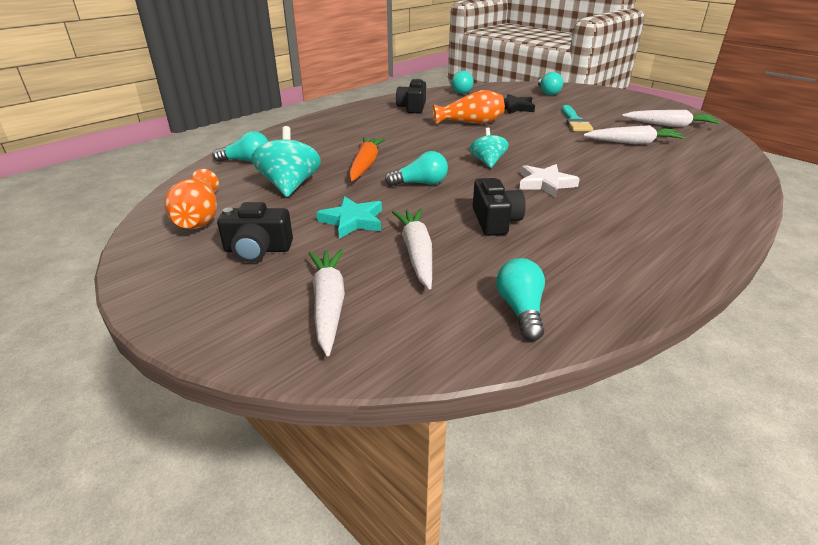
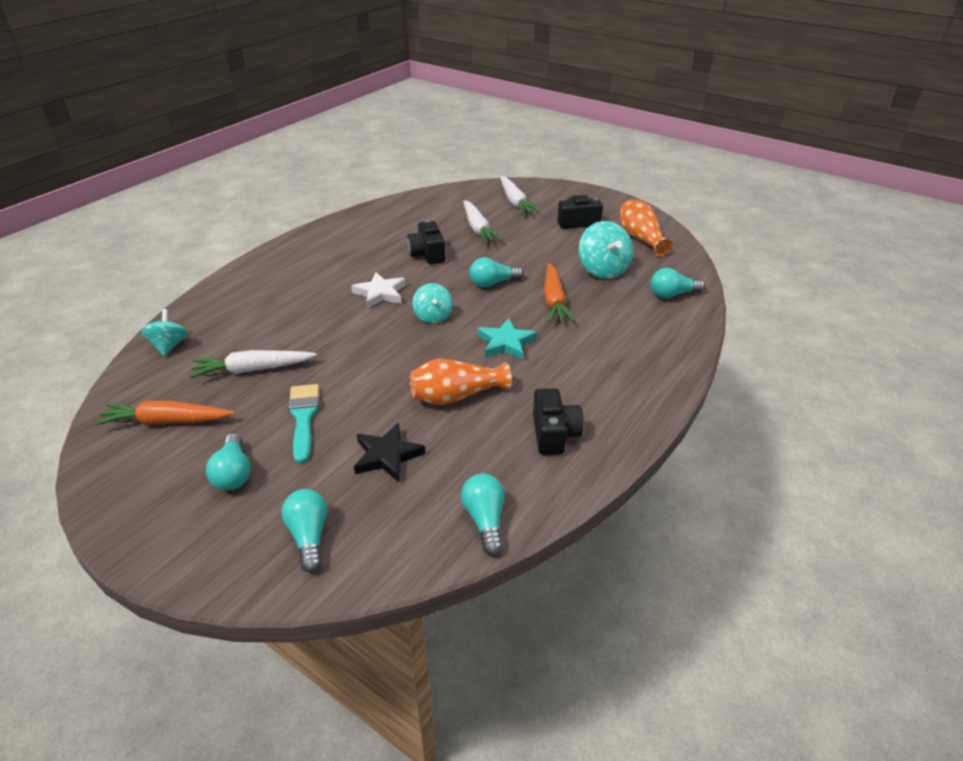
camera: 170 degrees right, 5 degrees up
turquoise star [316,196,382,239] -> turquoise star moved to [478,318,537,360]
turquoise light bulb [496,258,545,341] -> turquoise light bulb moved to [206,433,250,490]
white carrot [622,110,721,127] -> orange carrot [95,401,235,425]
none -> turquoise spinning top [141,309,188,356]

